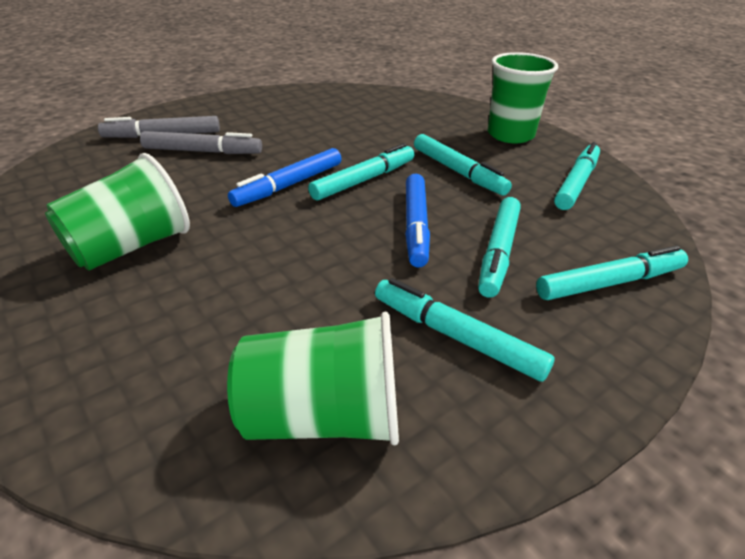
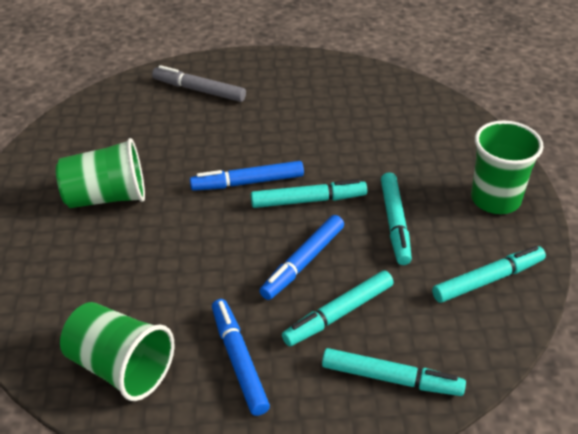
camera: 35 degrees right, 5 degrees up
grey marker [140,131,262,154] -> none
turquoise marker [375,278,554,382] -> blue marker [212,299,270,416]

